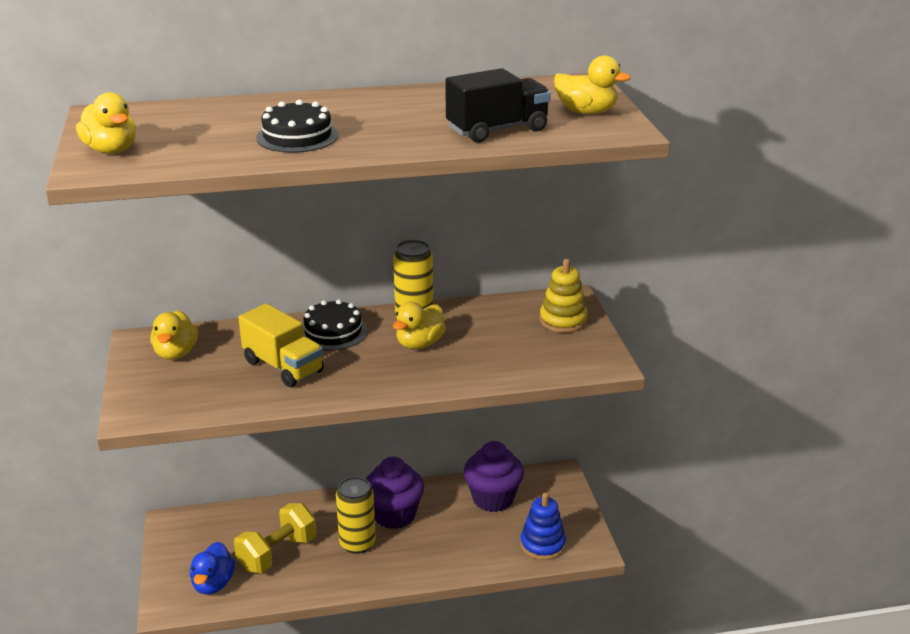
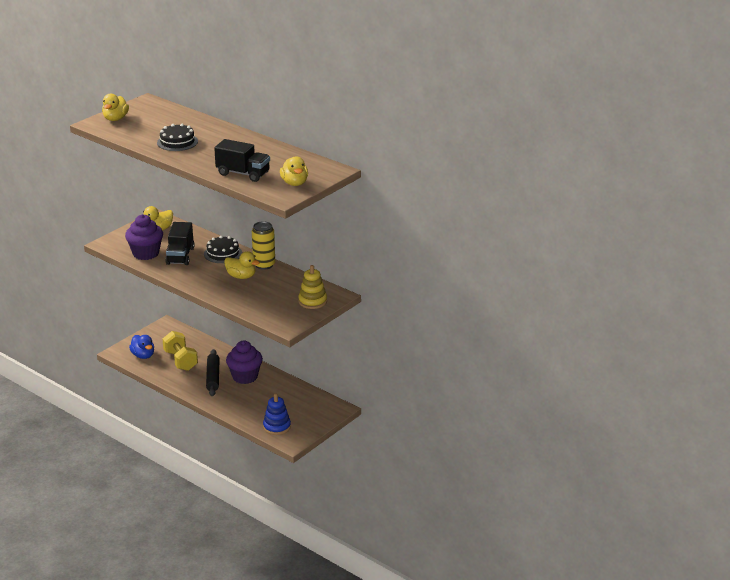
camera: 50 degrees right, 0 degrees up
blue duck [190,542,235,595] -> blue duck turned 90 degrees counterclockwise [129,335,154,359]
yellow dumbbell [234,503,317,573] -> yellow dumbbell turned 60 degrees clockwise [163,331,198,371]
yellow truck [238,303,324,387] -> black truck [165,222,195,265]
yellow can [336,477,376,554] -> black rolling pin [206,349,220,396]
yellow duck [393,302,446,349] -> yellow duck turned 150 degrees counterclockwise [224,251,260,279]
purple cupcake [464,441,524,512] -> purple cupcake moved to [125,214,163,260]

